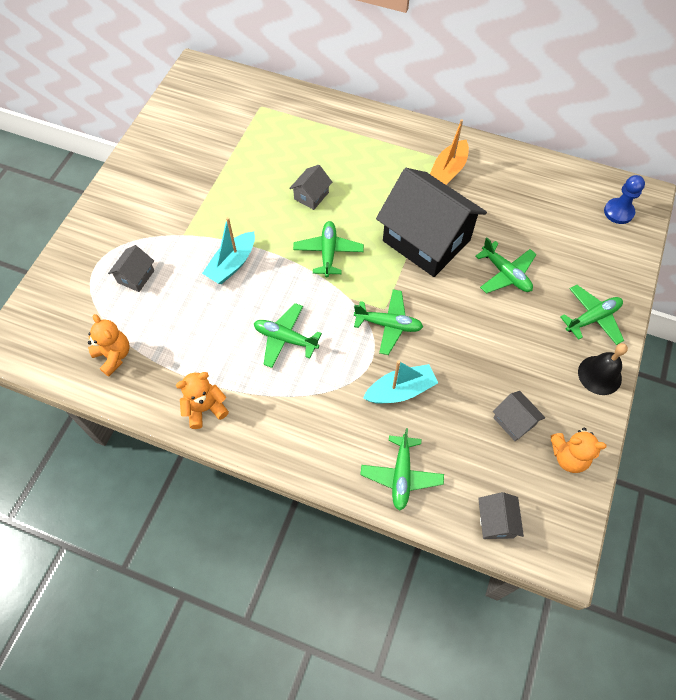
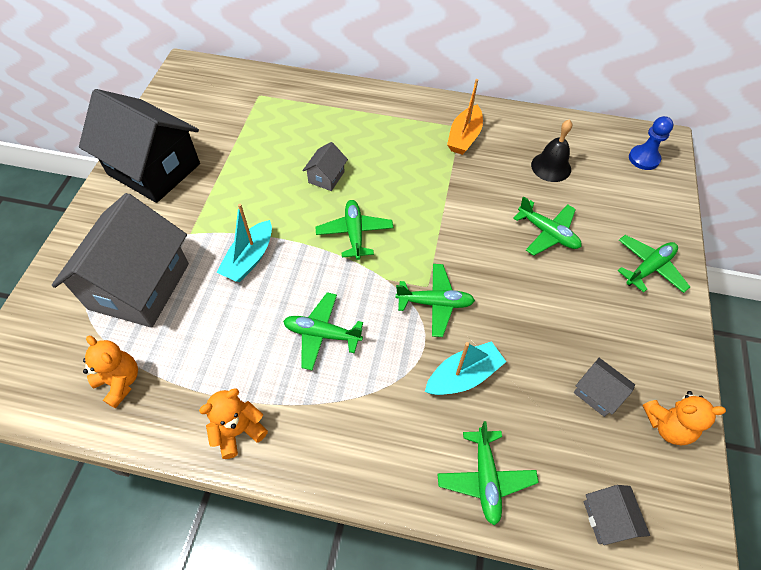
camera: 10 degrees left, 5 degrees down
grey house [108,245,154,292] -> grey house [52,193,189,328], size x2.38
black house [376,168,487,277] -> black house moved to [79,89,200,203]
black bell [578,343,628,395] -> black bell moved to [531,119,572,182]

